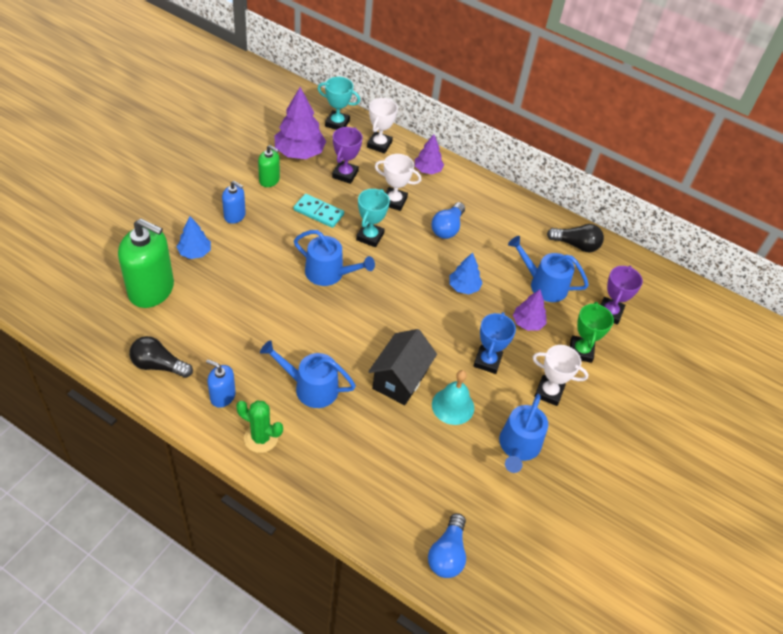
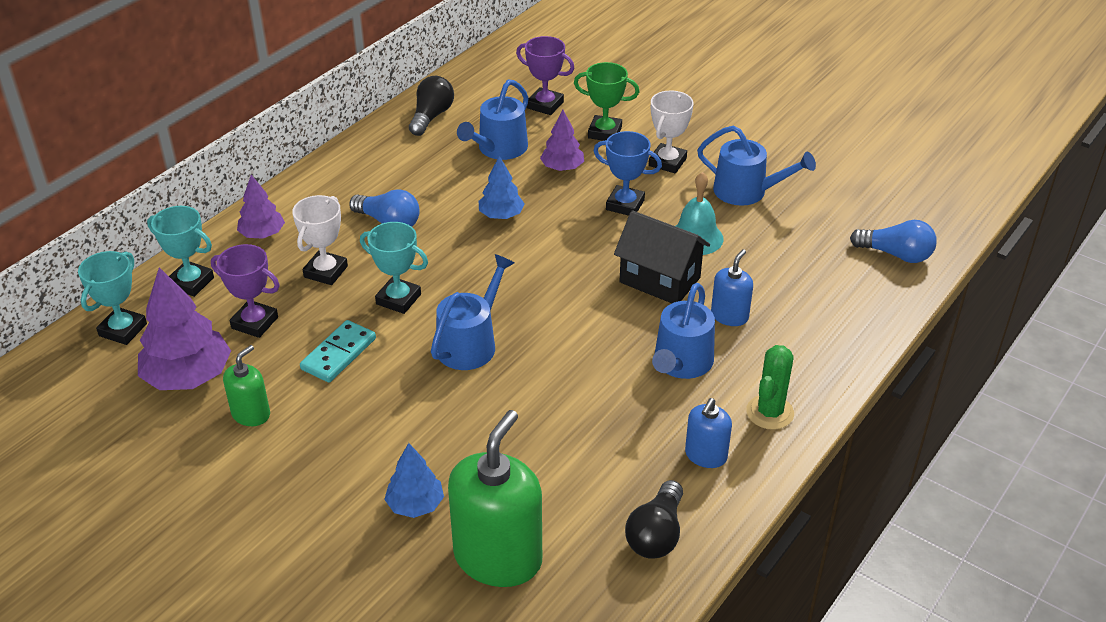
camera: 80 degrees left, 10 degrees down
blue soap dispenser [222,181,246,224] -> blue soap dispenser moved to [711,249,753,326]
white trophy [367,98,398,154] -> turquoise trophy [147,206,214,297]

